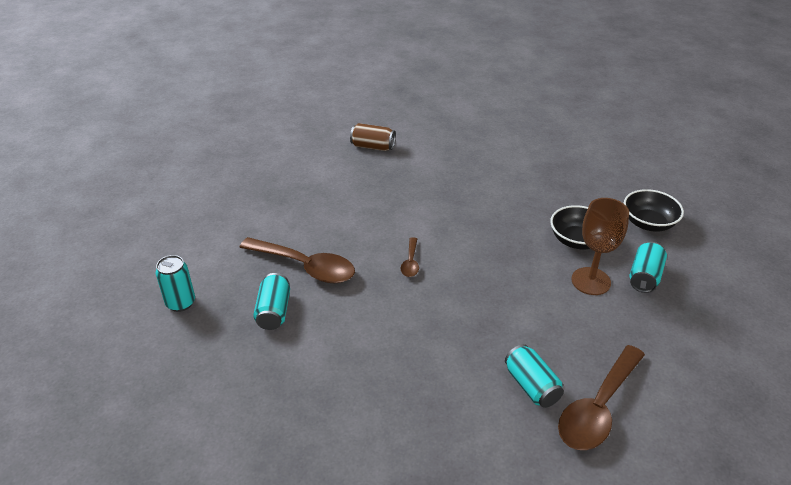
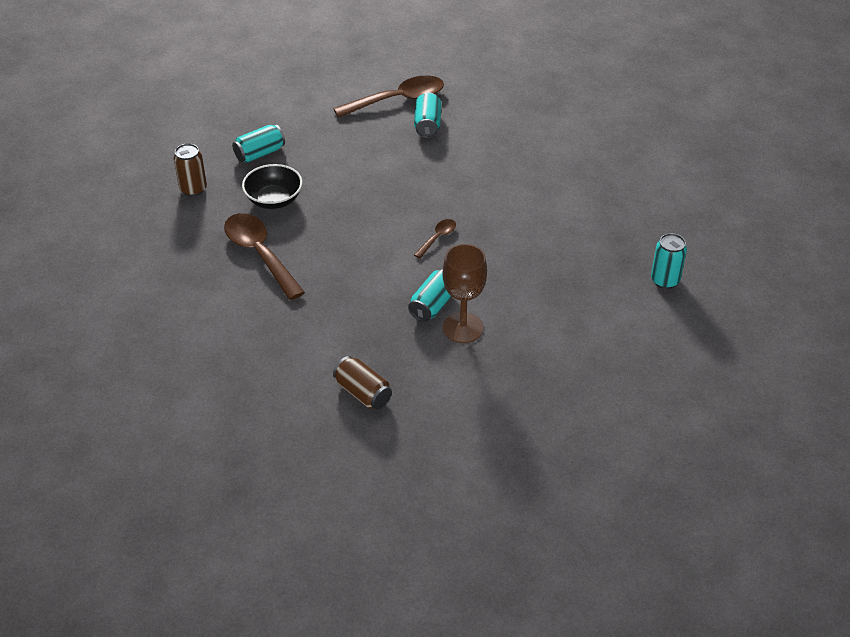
camera: 150 degrees left, 5 degrees up
brown spoon [239,237,355,283] -> brown spoon moved to [224,213,305,300]
turquoise can [253,273,290,330] -> turquoise can moved to [408,269,452,322]
brown goblet [572,198,629,295] -> brown goblet moved to [443,244,487,343]
black bowl [624,189,684,232] -> brown can [174,143,207,197]

